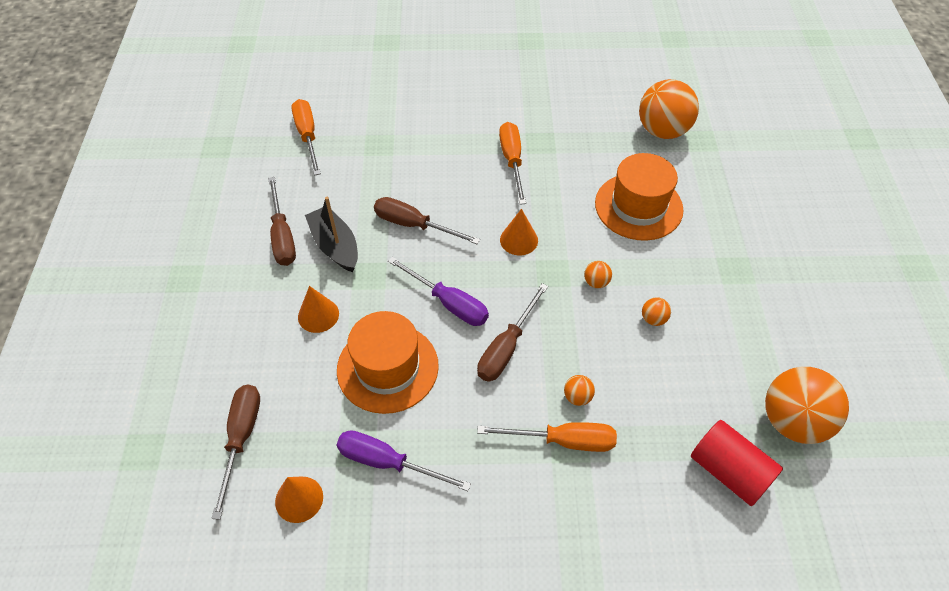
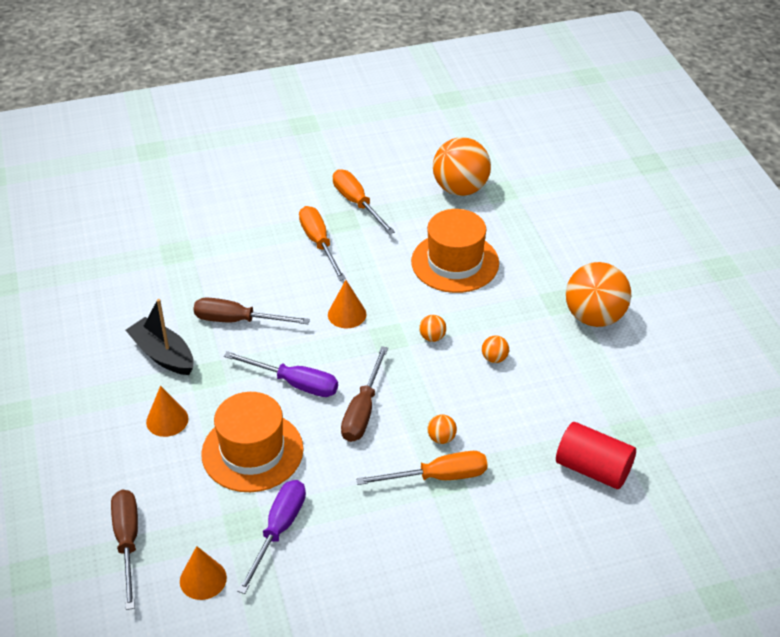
camera: 15 degrees left, 10 degrees down
brown screwdriver [268,177,296,266] -> none
orange screwdriver [292,99,321,176] -> orange screwdriver moved to [333,169,395,235]
purple screwdriver [337,430,471,491] -> purple screwdriver turned 105 degrees clockwise [237,480,306,594]
orange ball [765,367,849,444] -> orange ball moved to [566,262,631,327]

